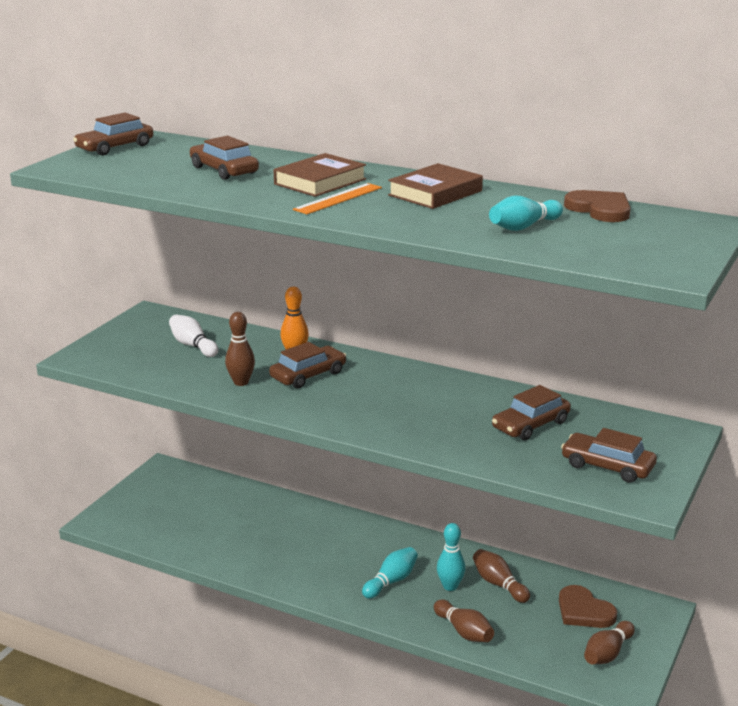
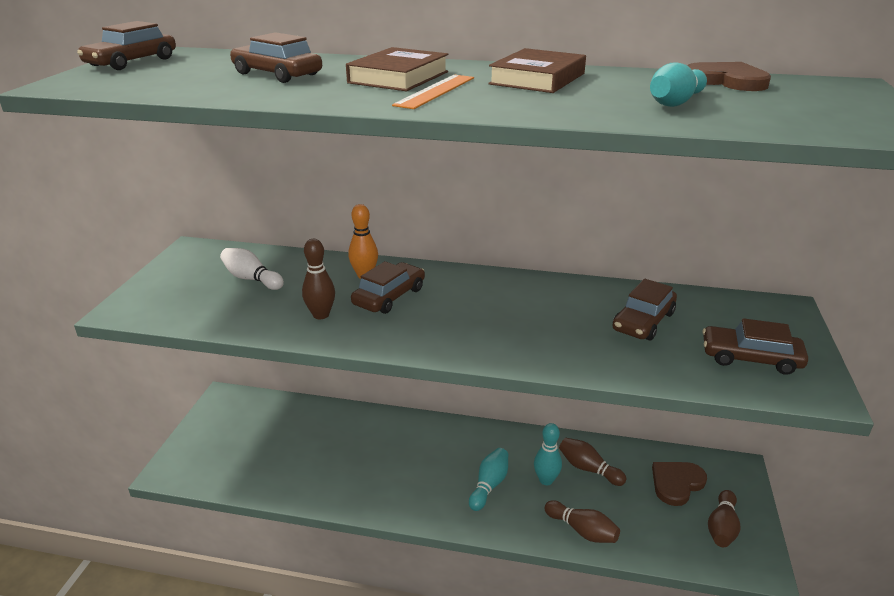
camera: 15 degrees left, 5 degrees up
brown heart [559,585,617,628] -> brown heart turned 105 degrees clockwise [652,462,707,506]

